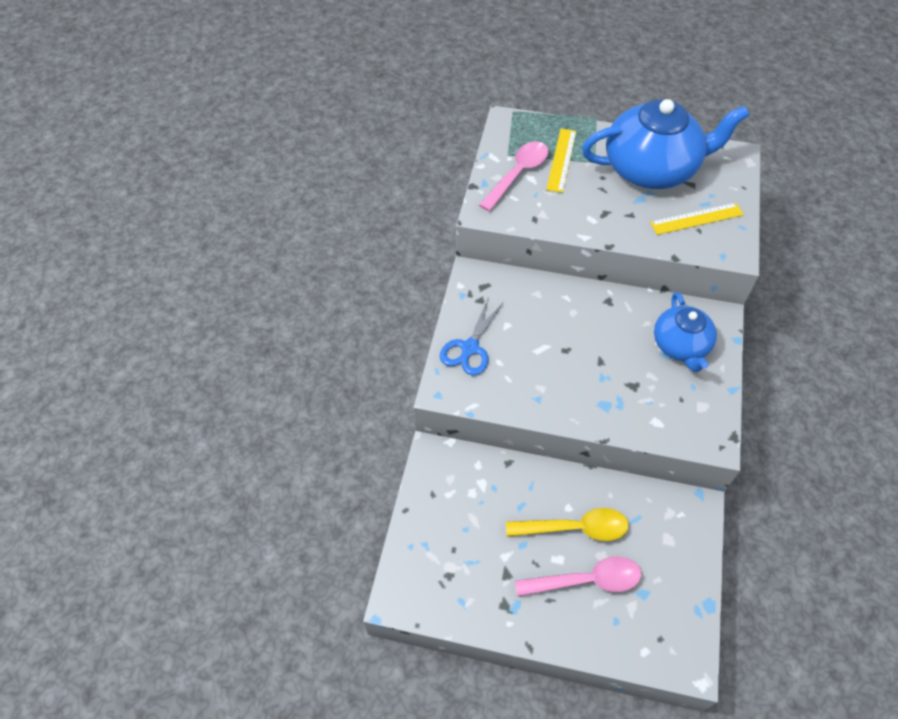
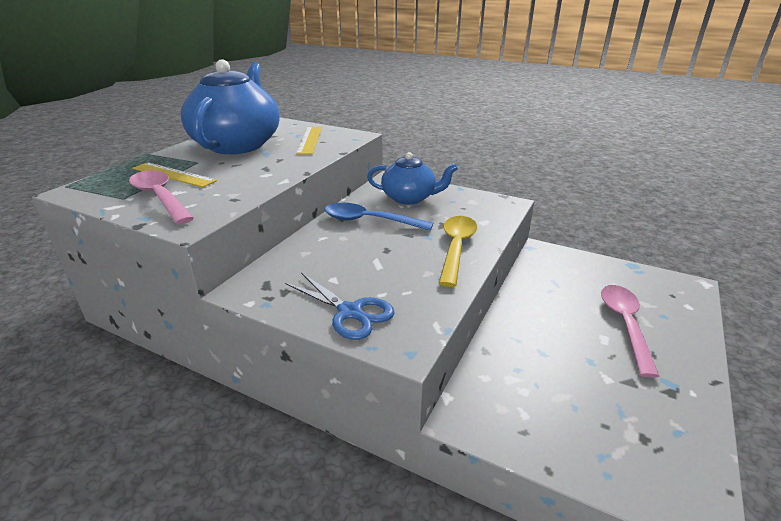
camera: 75 degrees left, 25 degrees down
yellow spoon [506,508,629,541] -> yellow spoon moved to [439,216,477,287]
none -> blue spoon [324,203,433,231]

